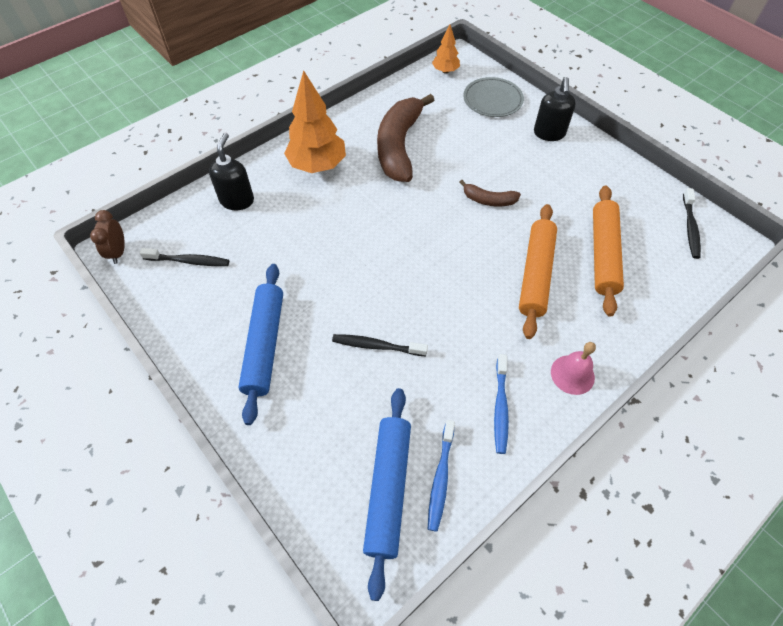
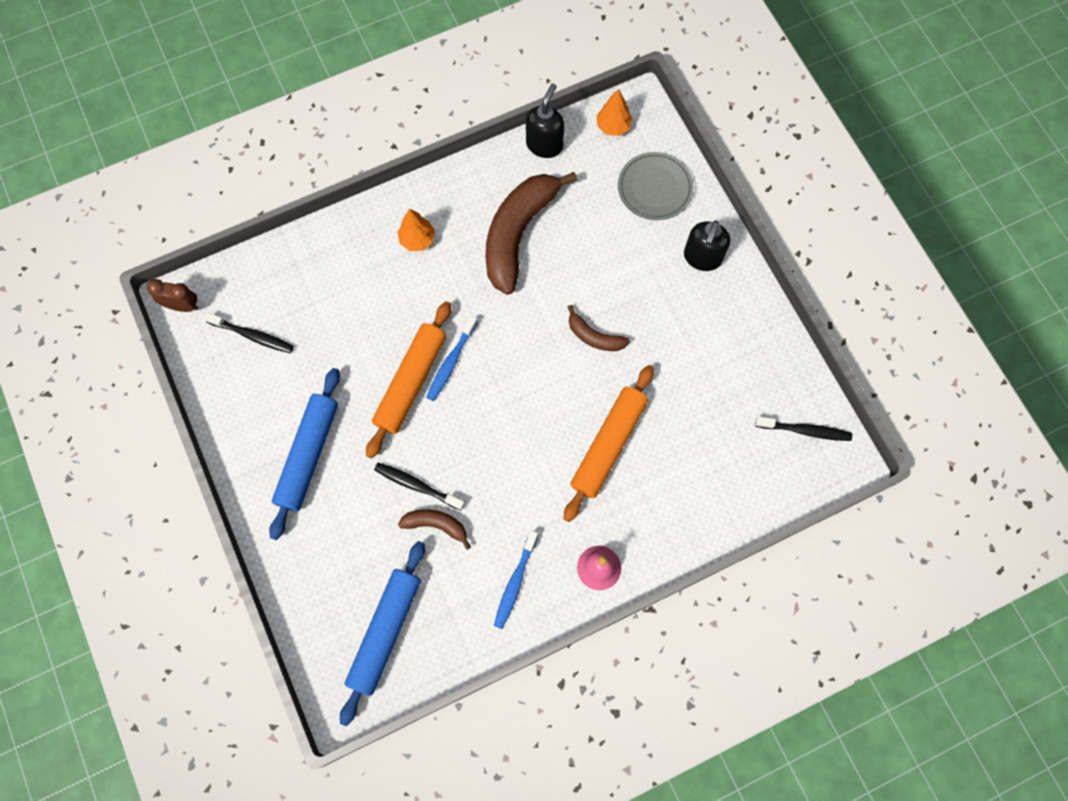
camera: 15 degrees right, 15 degrees up
brown clock [90,210,125,264] -> brown clock turned 90 degrees clockwise [147,279,199,312]
black soap dispenser [209,133,254,210] -> black soap dispenser moved to [526,83,564,158]
orange tree [284,70,346,173] -> orange tree [397,208,435,251], size x0.53
blue toothbrush [428,420,455,532] -> blue toothbrush moved to [426,316,478,401]
orange rolling pin [593,185,624,317] -> orange rolling pin moved to [366,301,451,458]
black toothbrush [683,188,701,259] -> black toothbrush turned 105 degrees counterclockwise [755,416,852,441]
none -> brown banana [398,509,471,550]

